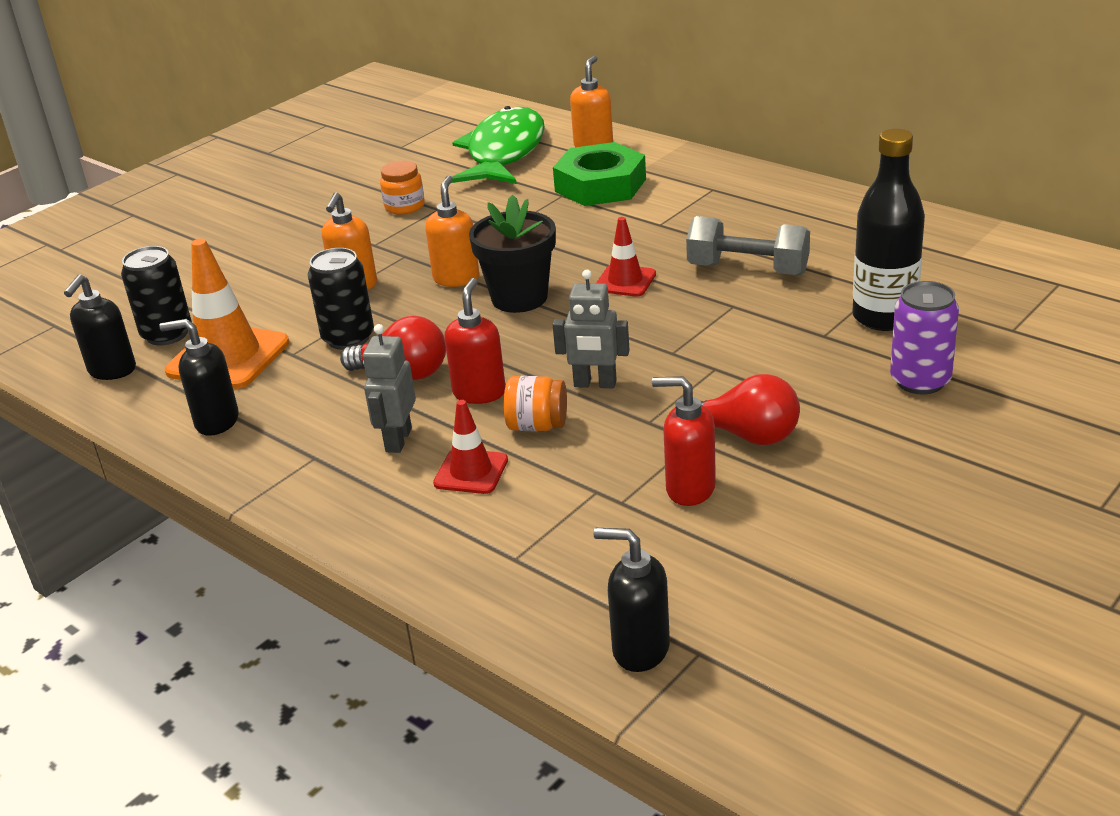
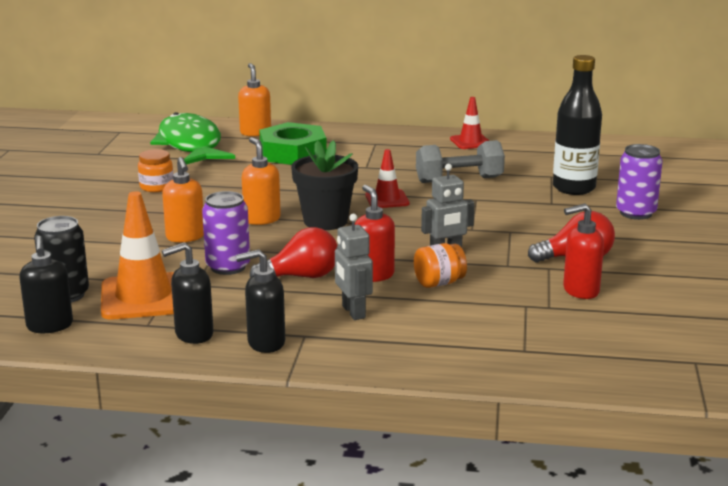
camera: 35 degrees left, 10 degrees down
black can [308,248,374,350] -> purple can [202,191,250,275]
red traffic cone [433,400,508,494] -> red traffic cone moved to [450,97,489,149]
black soap dispenser [594,528,670,672] -> black soap dispenser moved to [236,249,285,353]

